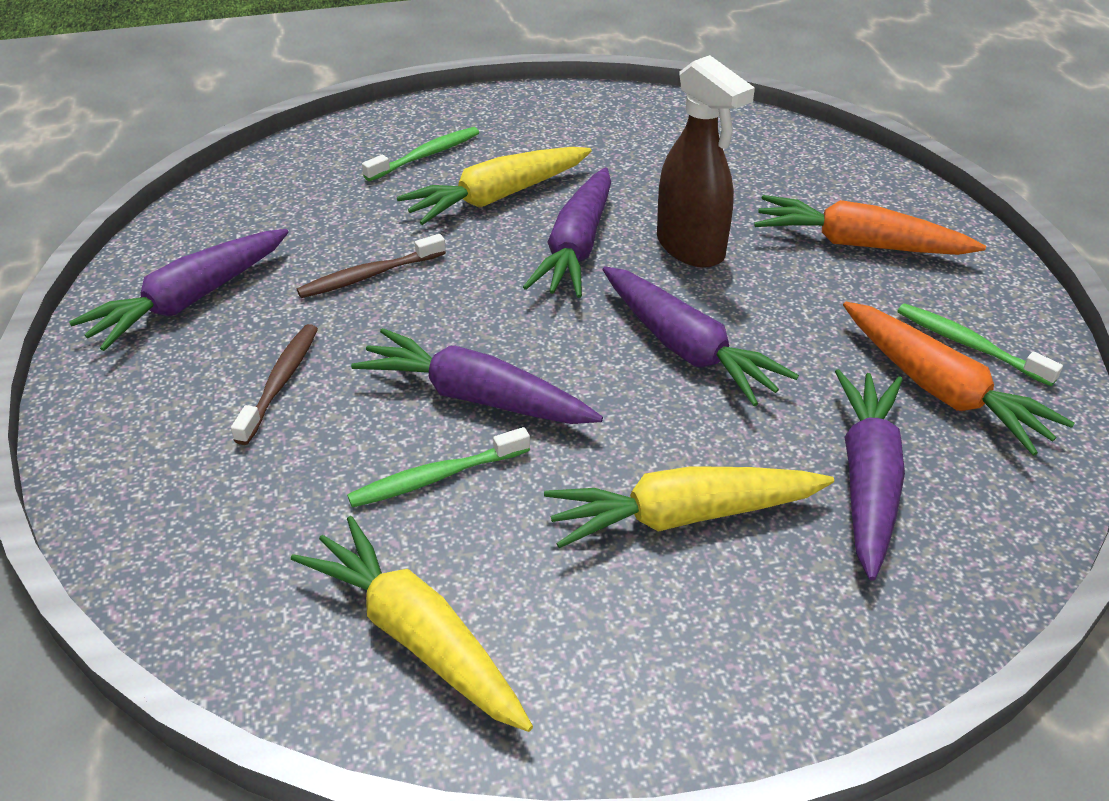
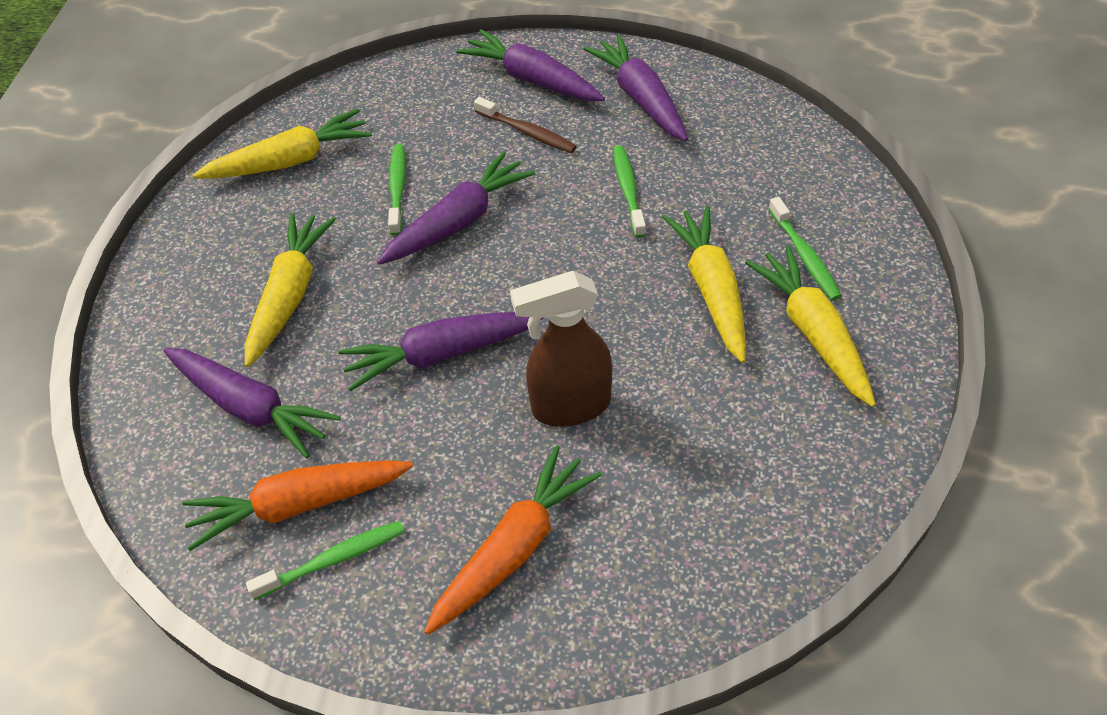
camera: 115 degrees right, 10 degrees up
brown toothbrush [297,234,446,298] -> green toothbrush [613,145,646,238]
purple carrot [523,167,611,298] -> purple carrot moved to [456,29,605,101]
none -> yellow carrot [745,246,876,407]

